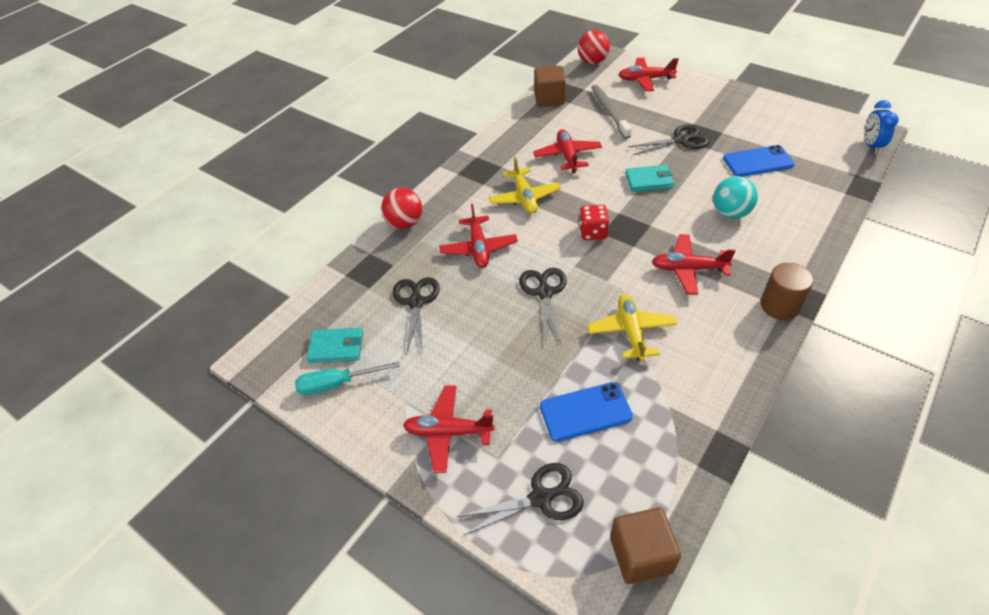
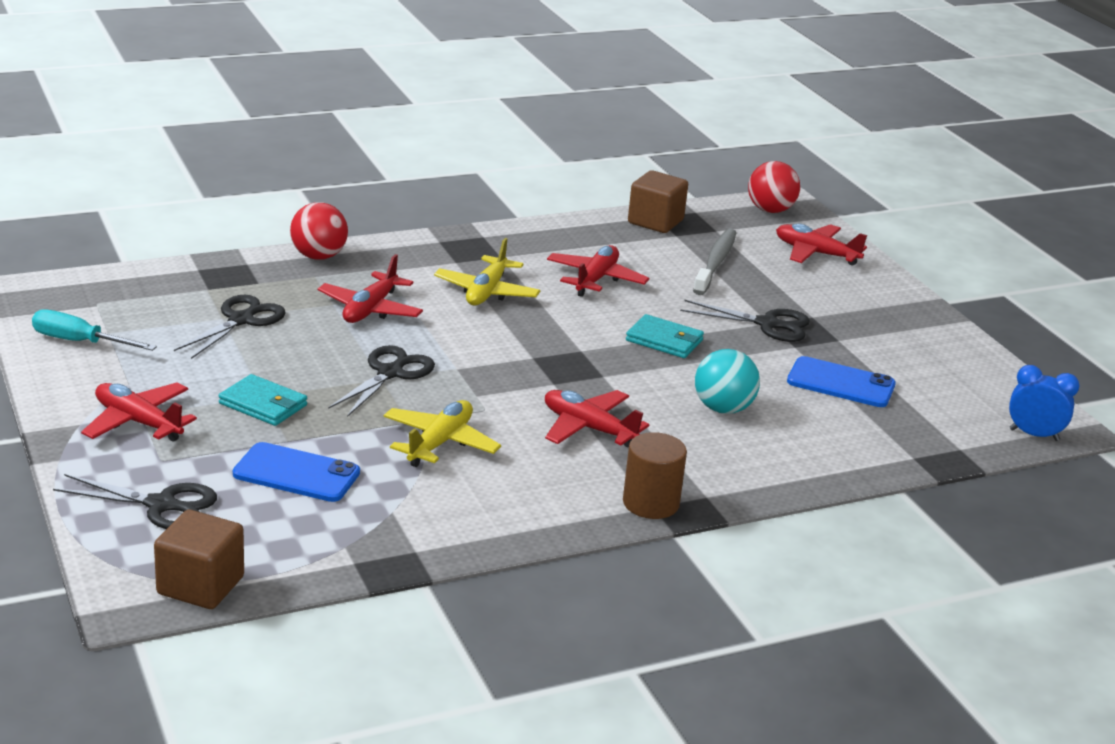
camera: 25 degrees right, 20 degrees down
turquoise wallet [307,328,363,363] -> turquoise wallet moved to [219,374,307,426]
red dice [579,205,609,240] -> none
blue clock [864,100,899,154] -> blue clock turned 75 degrees clockwise [1009,365,1079,441]

